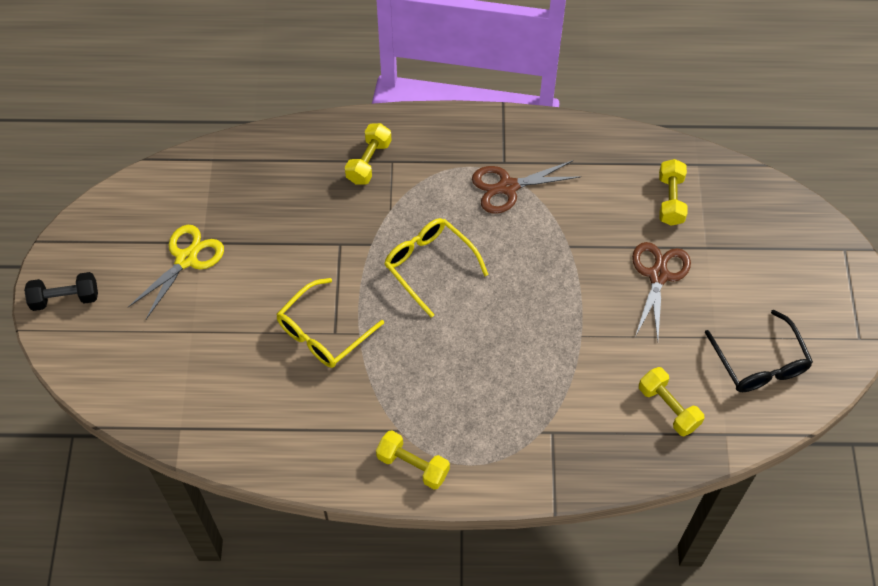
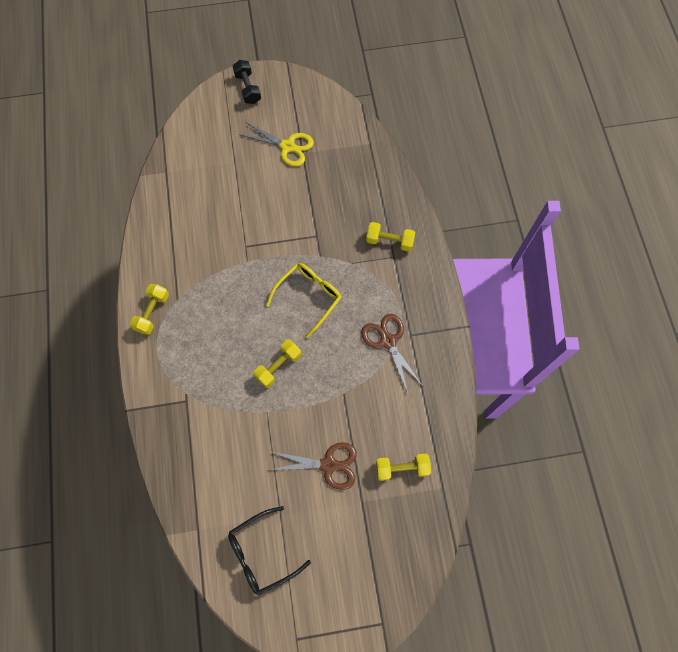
camera: 80 degrees right, 10 degrees up
yellow glasses [276,278,384,368] -> none
yellow dumbbell [639,367,704,436] -> yellow dumbbell moved to [253,339,301,388]

